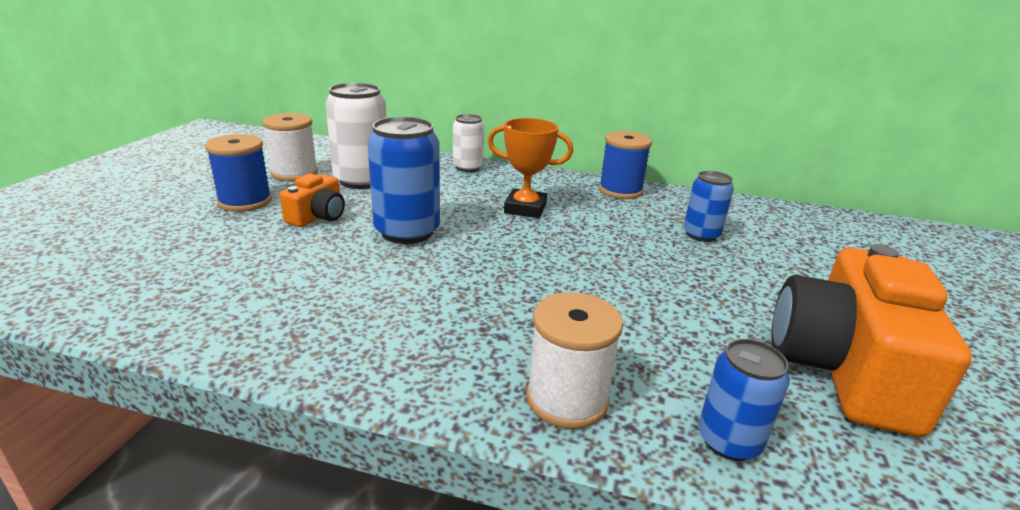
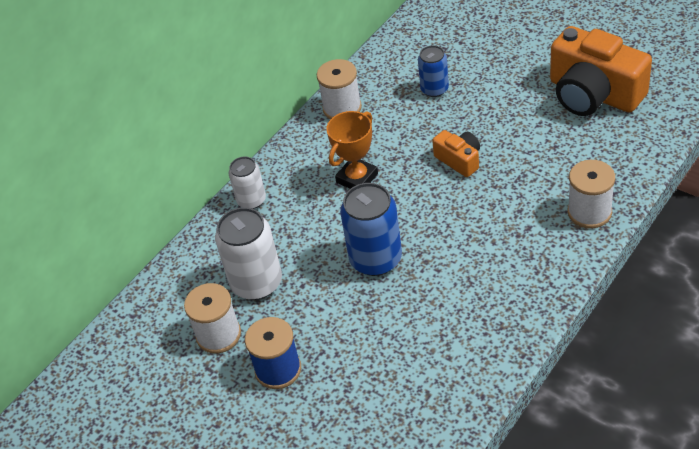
camera: 60 degrees left, 20 degrees up
orange camera [280,174,345,227] -> orange camera moved to [432,130,480,177]
blue spool [599,131,652,199] -> white spool [317,59,362,119]
blue can [698,339,790,461] -> none

